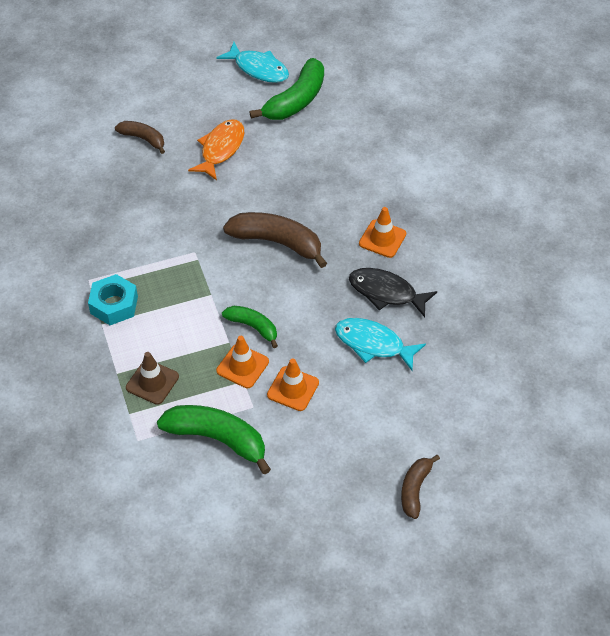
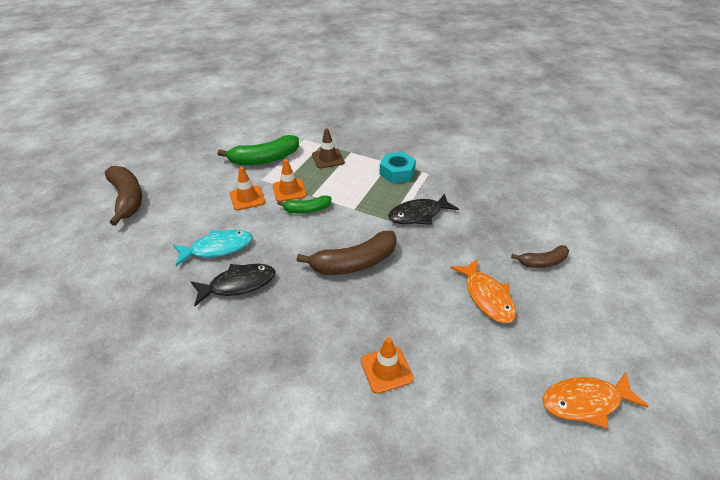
camera: 135 degrees right, 10 degrees down
turquoise fish [216,42,289,83] -> orange fish [542,372,649,429]
green banana [250,58,324,120] -> none
orange traffic cone [359,207,406,258] -> orange traffic cone moved to [361,337,414,394]
brown banana [401,455,440,519] -> brown banana [105,166,142,226], size x1.71
none -> black fish [388,193,459,225]

